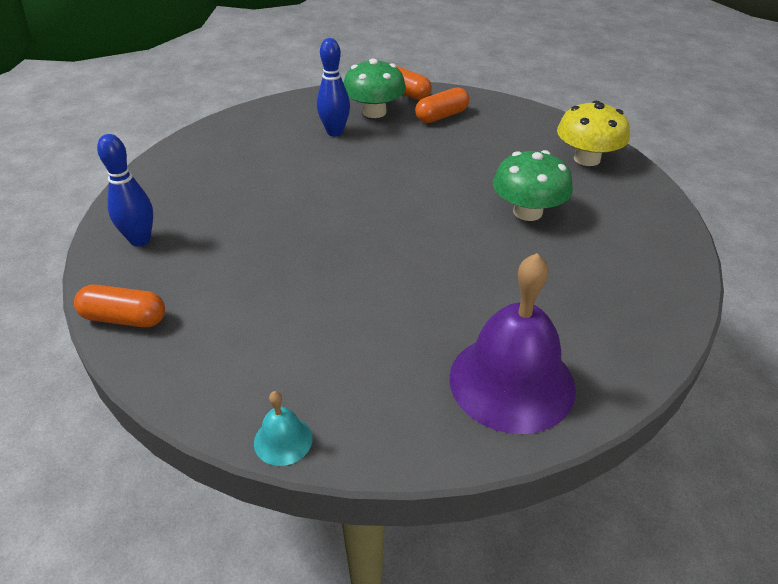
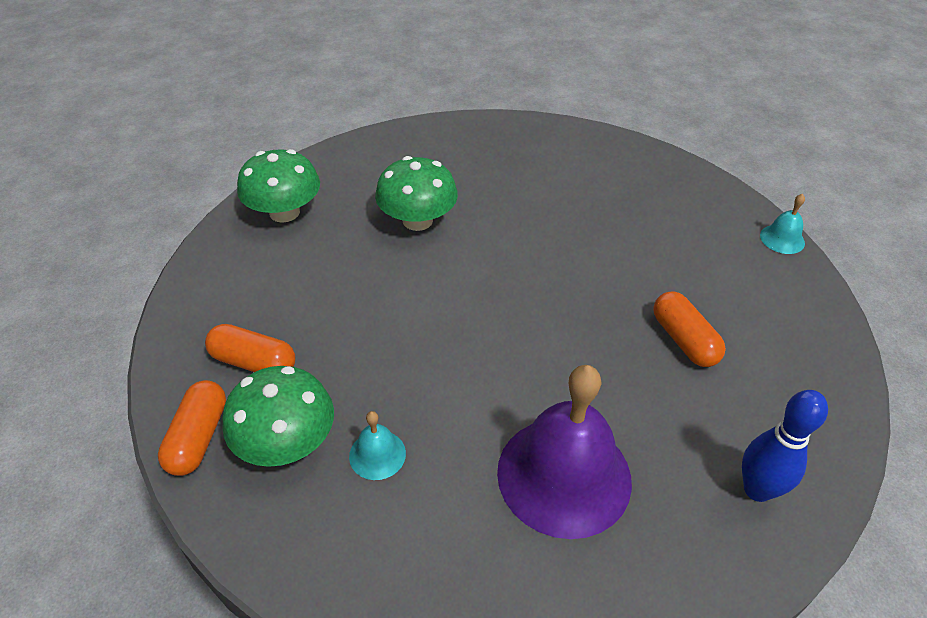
camera: 125 degrees left, 5 degrees up
orange capsule [74,284,165,327] -> orange capsule moved to [653,291,726,367]
blue bowling pin [317,38,350,136] -> turquoise bell [349,411,406,480]
purple bell [449,253,576,434] -> purple bell moved to [497,365,632,539]
yellow mushroom [557,101,630,166] -> green mushroom [237,149,320,223]

